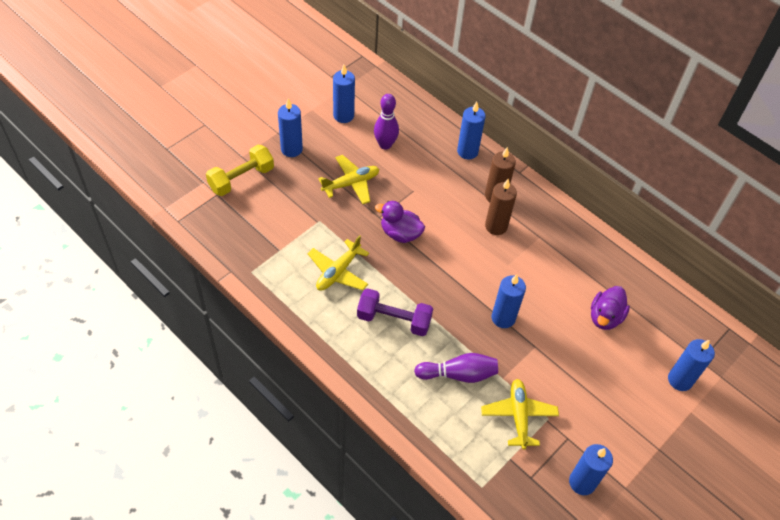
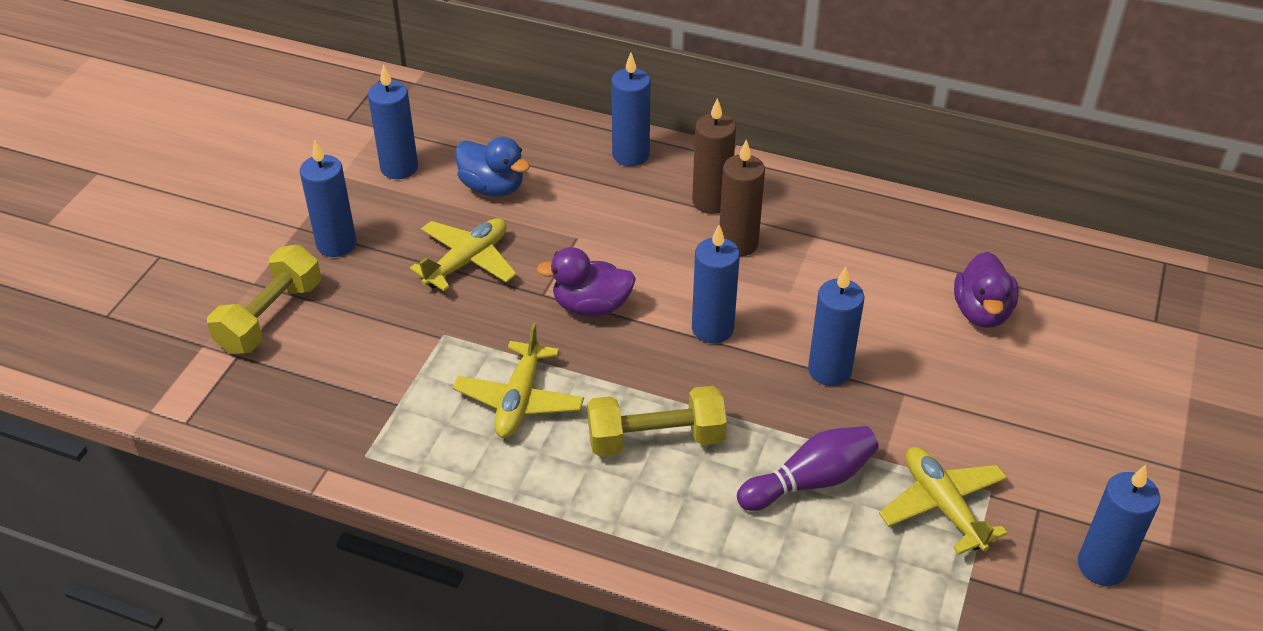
camera: 20 degrees left, 10 degrees down
purple dumbbell [357,288,433,336] -> yellow dumbbell [587,386,727,456]
purple bowling pin [374,94,399,150] -> blue duck [455,137,530,196]
blue candle [668,339,715,391] -> blue candle moved to [692,225,740,343]

